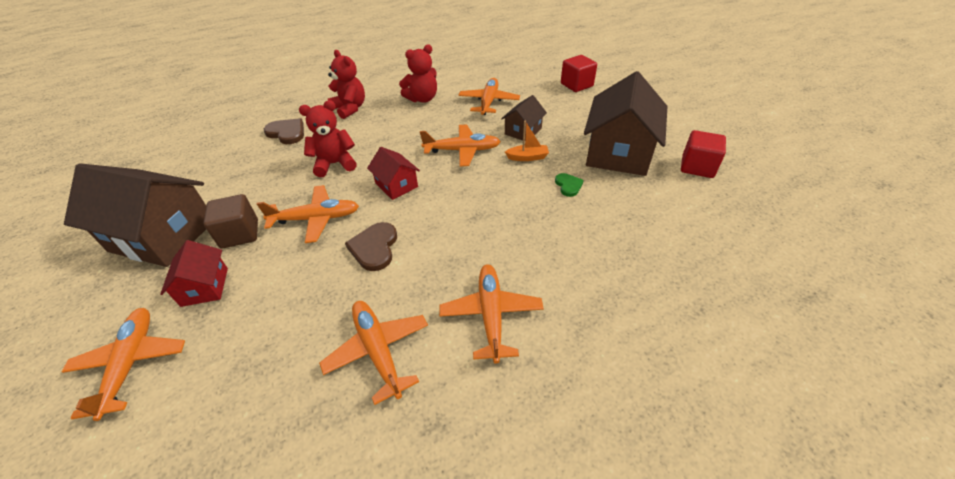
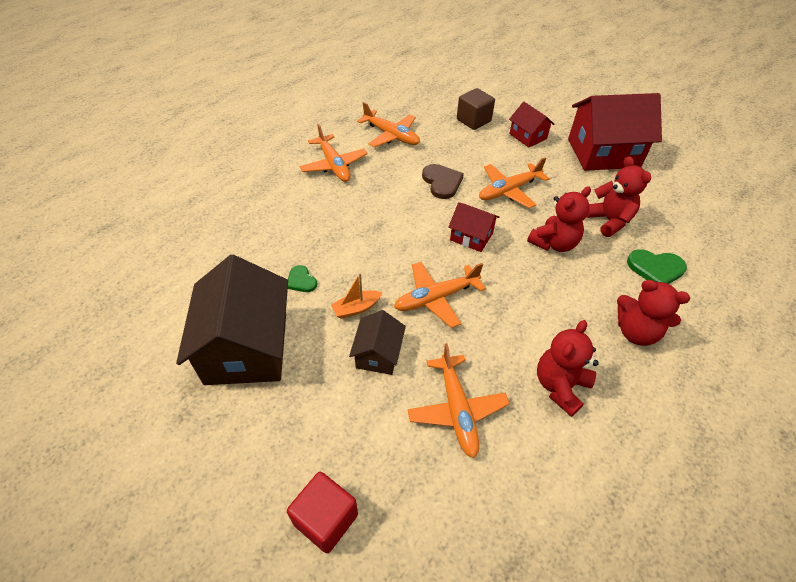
camera: 155 degrees right, 5 degrees up
orange plane [62,308,185,421] -> none
brown house [64,163,206,267] -> red house [568,93,662,171]
brown cube [203,194,258,249] -> brown cube moved to [457,88,495,130]
brown heart [264,118,304,144] -> green heart [627,249,687,284]
red cube [681,130,726,178] -> none
none -> red teddy bear [586,156,651,237]

